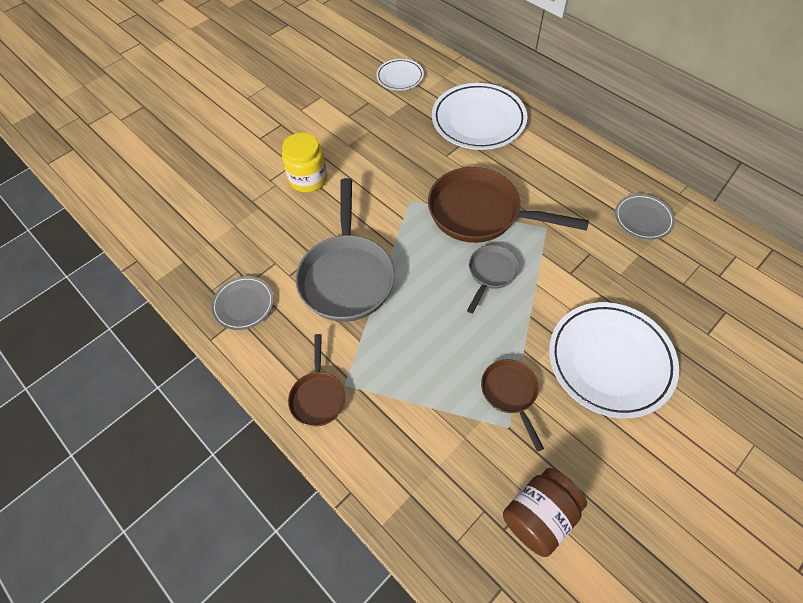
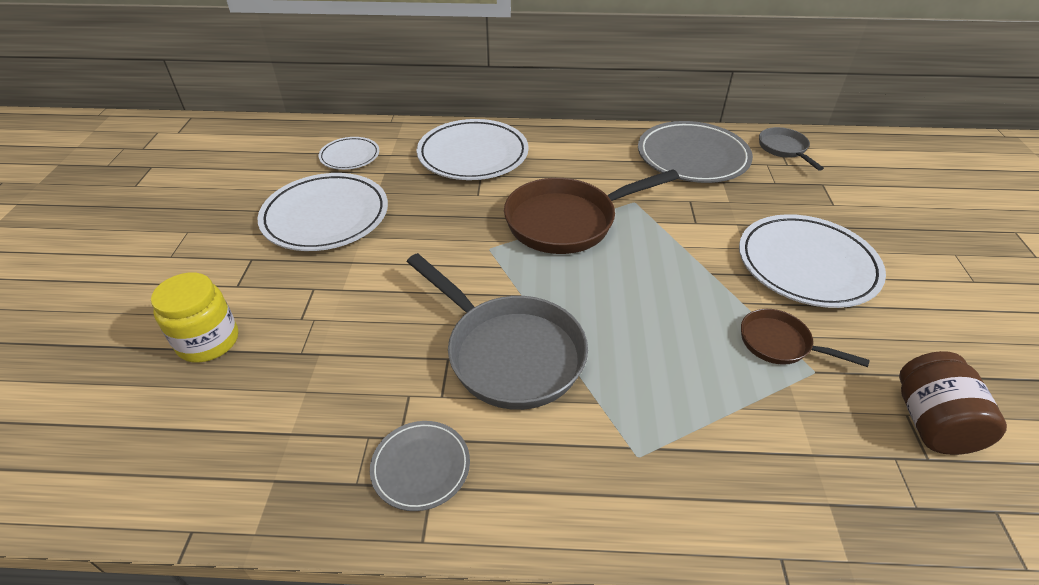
camera: 45 degrees left, 15 degrees down
yellow jar [282,133,328,192] -> yellow jar moved to [151,273,238,363]
brown pan [288,334,345,426] -> none
grey pan [467,245,520,314] -> grey pan moved to [759,127,824,171]
grey plate [615,194,675,240] -> grey plate [638,121,753,183], size x1.87
none -> white plate [258,173,388,251]

